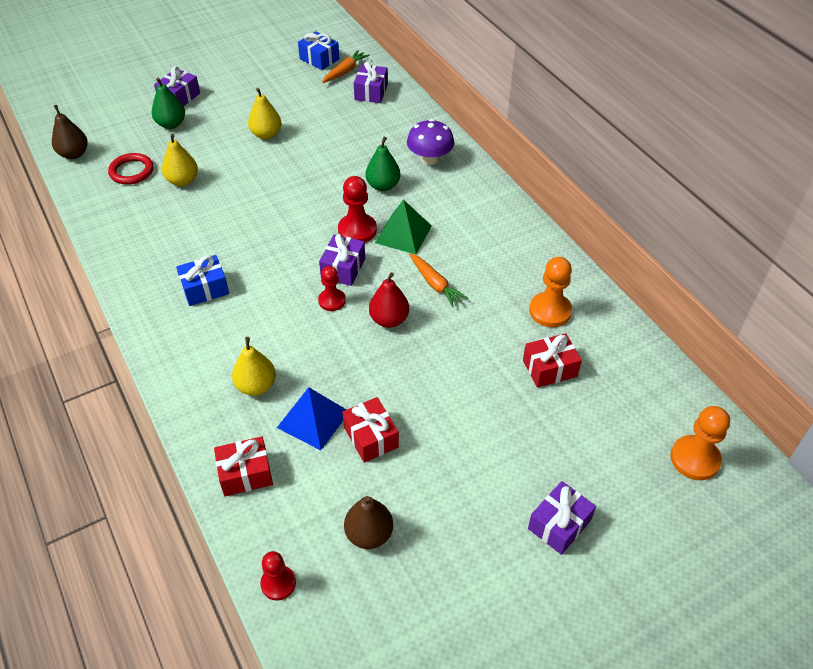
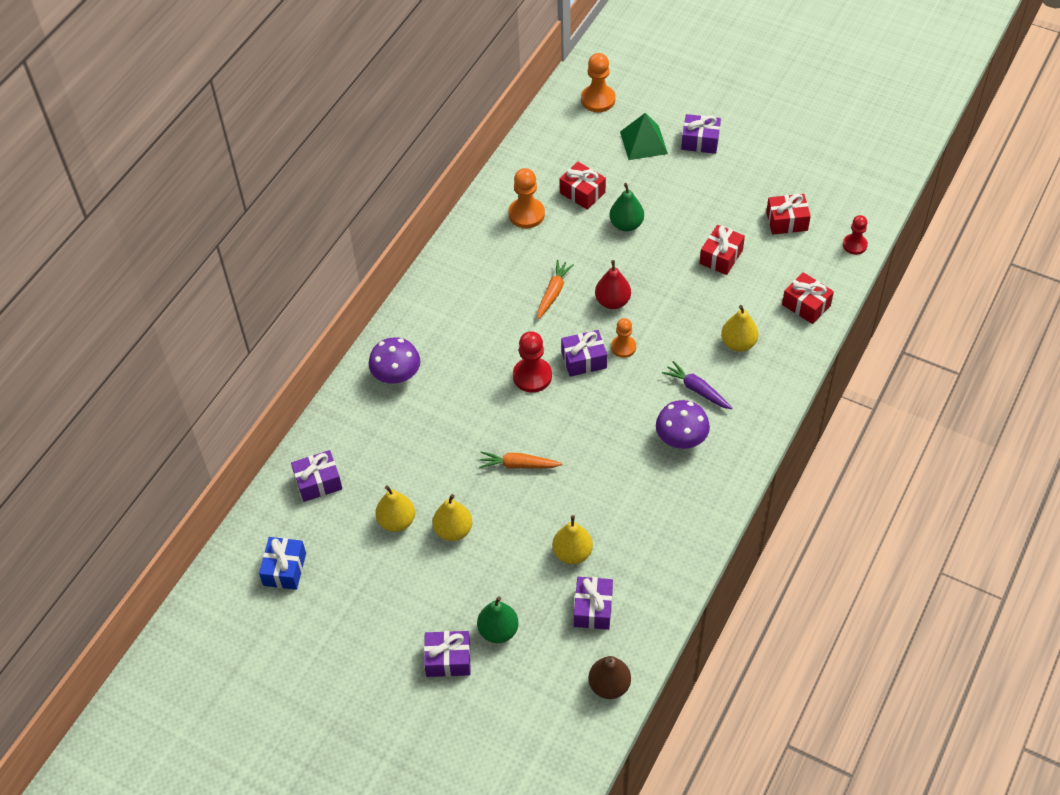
camera: 120 degrees left, 5 degrees up
red ring [108,153,153,184] -> purple gift [574,577,613,630]
blue gift [176,255,229,306] -> purple mushroom [656,400,710,449]
blue pyramid [277,387,347,450] -> none
red pawn [318,266,346,311] -> orange pawn [611,318,636,358]
orange carrot [322,50,370,83] -> orange carrot moved to [479,451,562,469]
brown pear [344,496,393,549] -> red gift [766,194,811,235]
green pear [365,137,400,191] -> green pear moved to [609,183,644,232]
green pyramid [375,199,432,255] -> green pyramid moved to [620,113,668,160]
none -> yellow pear [375,485,415,532]
none -> purple carrot [662,361,733,409]

